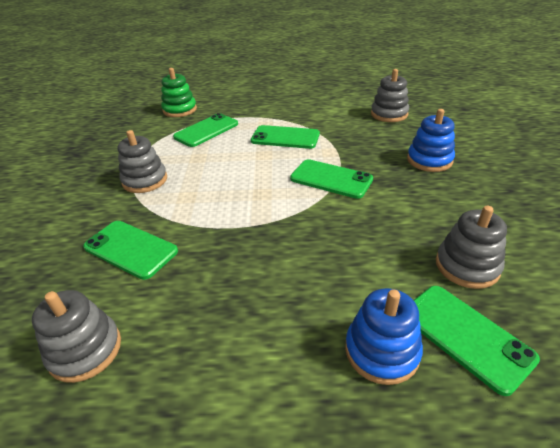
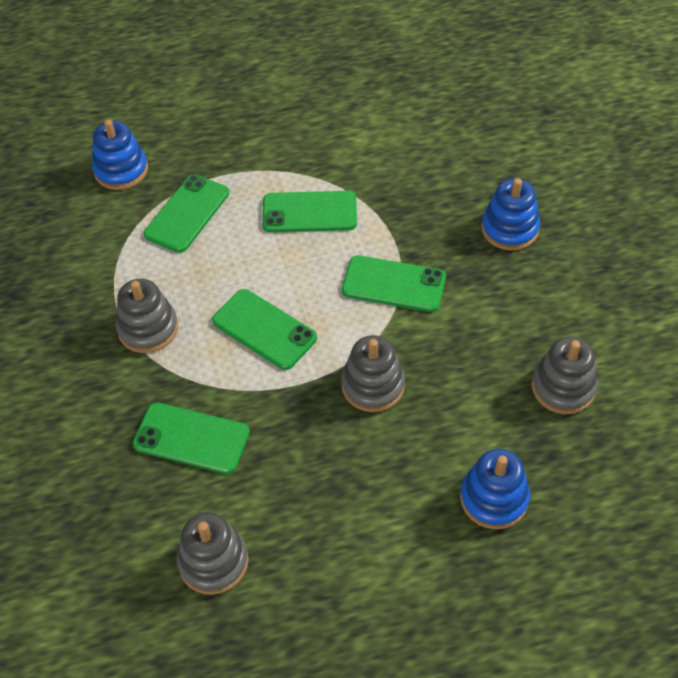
camera: 15 degrees left, 15 degrees up
green stacking toy [161,68,197,117] -> blue stacking toy [92,120,148,190]
grey stacking toy [371,69,409,122] -> grey stacking toy moved to [341,335,405,412]
green phone [414,286,540,396] -> green phone moved to [212,289,317,370]

